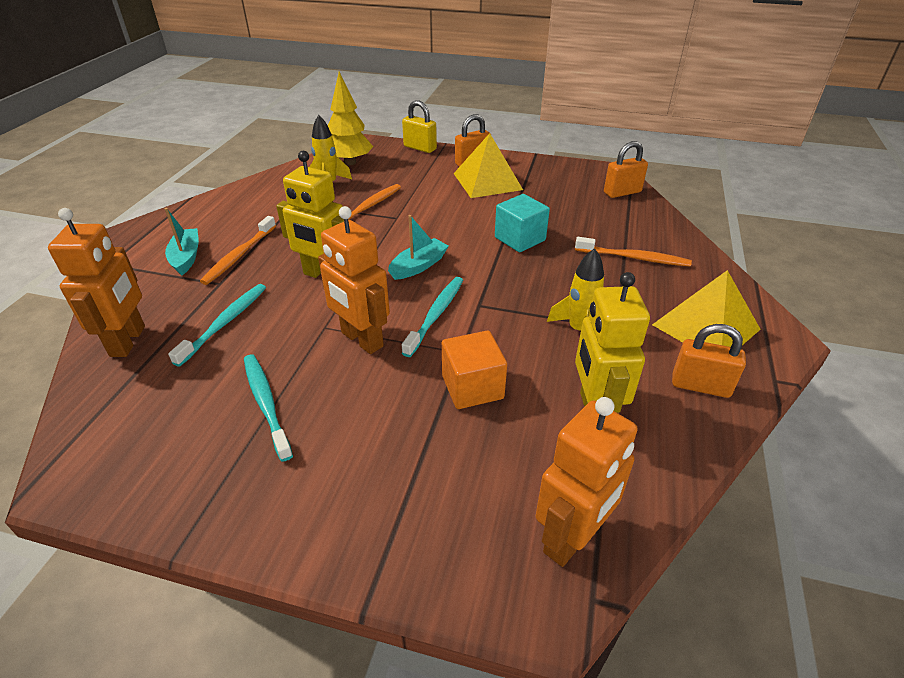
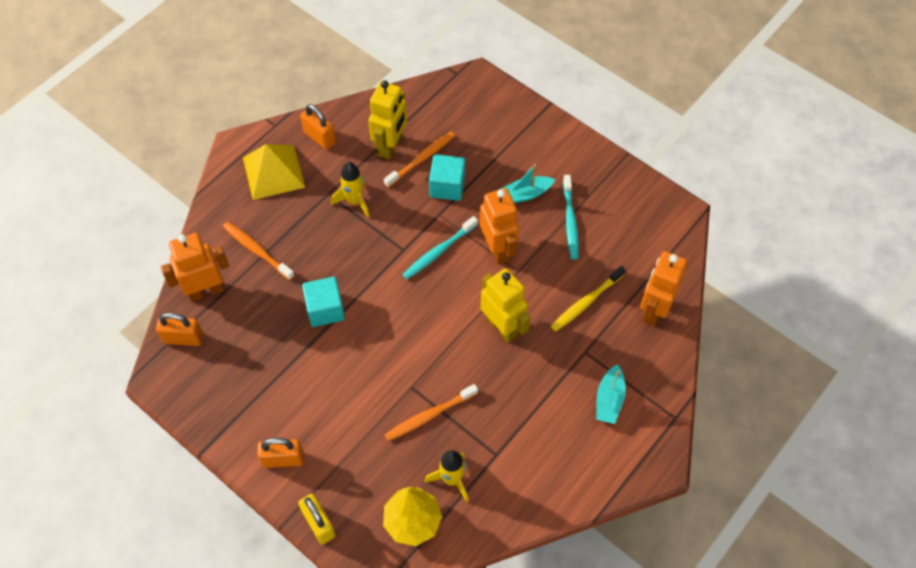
camera: 155 degrees left, 20 degrees up
turquoise toothbrush [168,284,266,367] -> yellow toothbrush [551,266,626,332]
orange toothbrush [200,216,276,285] -> orange toothbrush moved to [384,131,455,188]
turquoise boat [388,215,449,280] -> turquoise boat moved to [499,164,556,203]
orange cube [442,331,507,409] -> turquoise cube [429,154,465,201]
yellow pyramid [453,133,523,198] -> none
orange robot [536,397,638,567] -> orange robot moved to [161,233,229,302]

